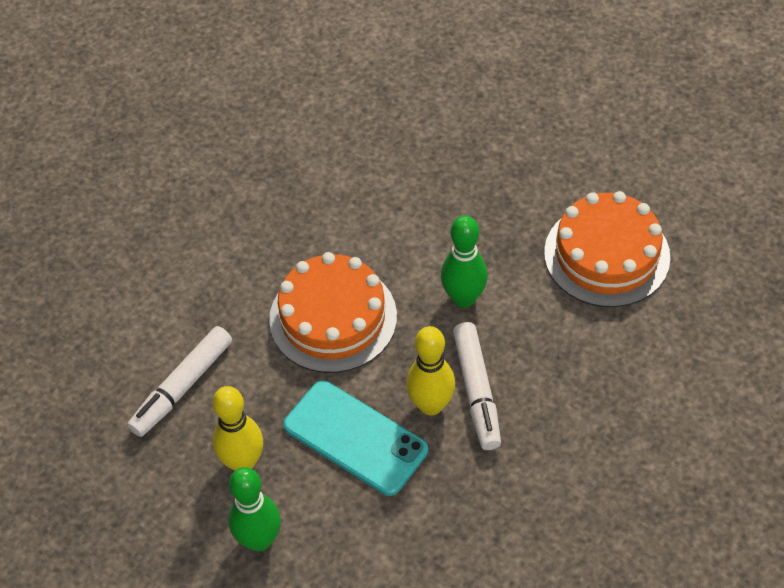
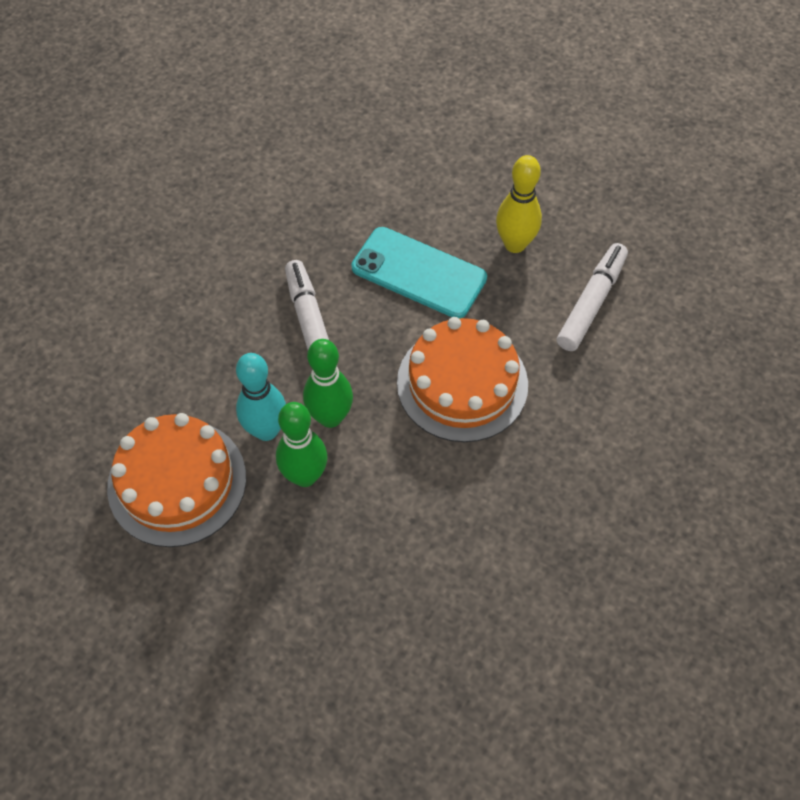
camera: 170 degrees right, 5 degrees up
green bowling pin [229,467,281,551] -> green bowling pin moved to [276,402,328,487]
yellow bowling pin [406,326,455,416] -> none
none -> turquoise bowling pin [236,353,286,441]

